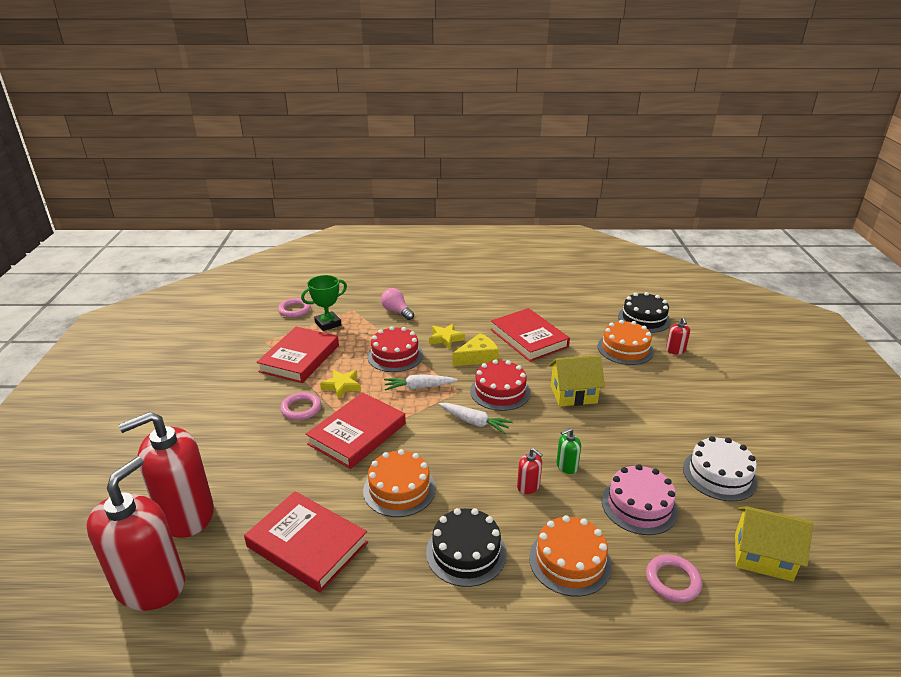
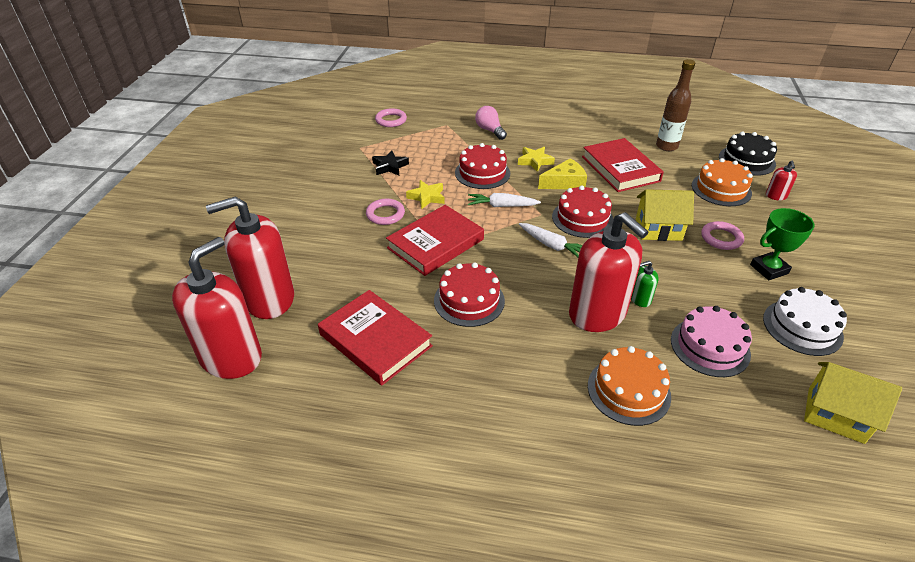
camera: 10 degrees right, 10 degrees up
red book [256,327,339,383] -> black star [372,150,409,176]
green trophy [301,275,347,331] -> green trophy moved to [750,208,815,280]
orange cake [363,449,436,517] -> red cake [434,262,505,327]
black cake [426,508,507,587] -> none
red soap dispenser [517,448,543,494] -> red soap dispenser [569,212,648,332], size x2.44
pink ring [646,554,702,602] -> pink ring moved to [701,221,744,250]
none -> brown bottle [656,59,695,151]

